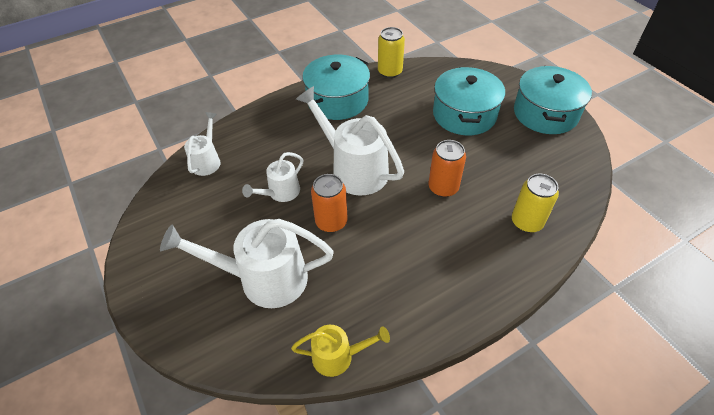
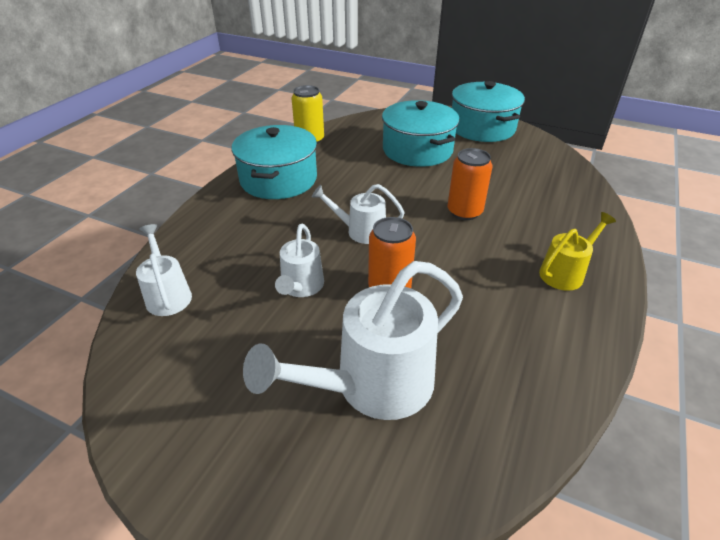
camera: 35 degrees left, 10 degrees down
yellow watering can [291,325,390,377] -> yellow watering can moved to [539,212,616,291]
white watering can [296,86,404,196] -> white watering can [312,184,405,244], size x0.55
yellow can [512,174,559,233] -> none

